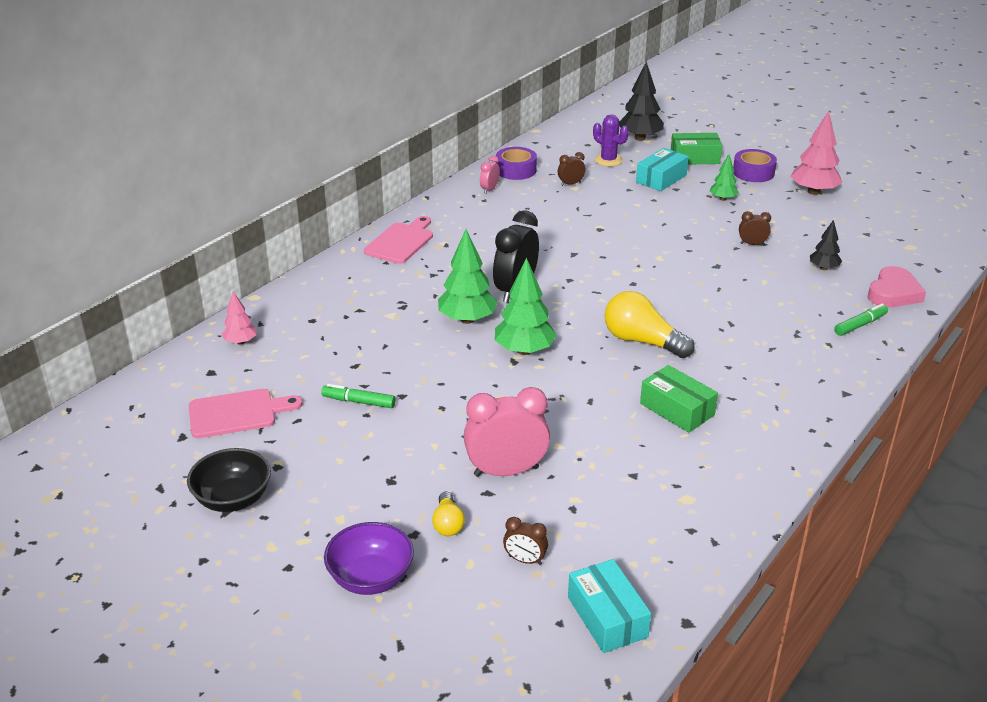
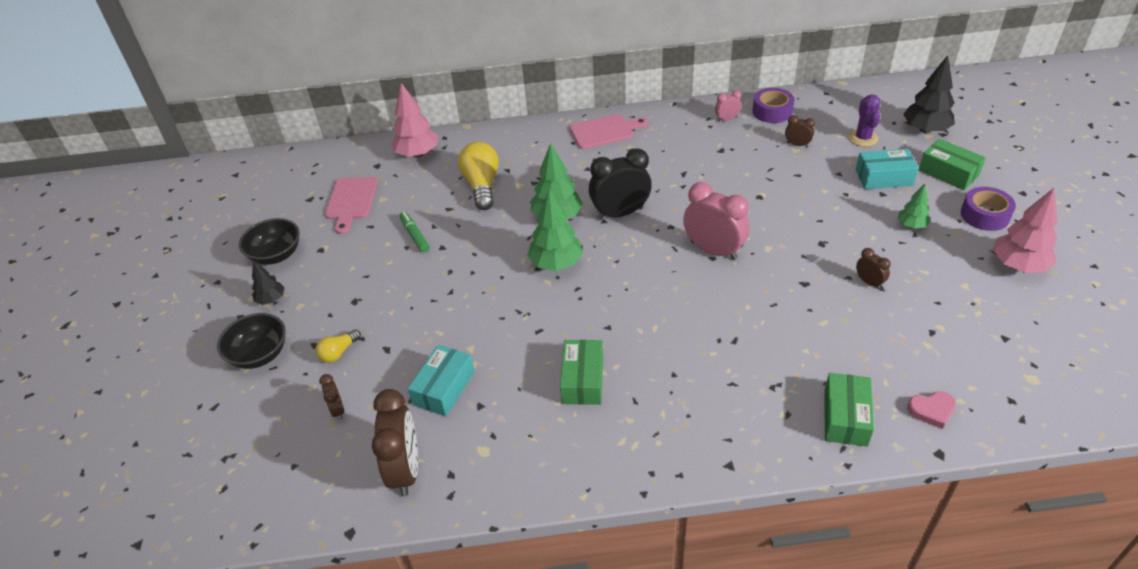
camera: 50 degrees right, 10 degrees up
pink cutting board [189,389,302,438] -> pink cutting board turned 60 degrees clockwise [325,177,378,234]
pink tree [221,292,257,345] -> pink tree [391,83,438,158], size x1.76
purple bowl [324,522,414,595] -> black bowl [217,313,286,369]
pink clock [463,387,550,477] -> pink clock moved to [683,182,749,260]
turquoise box [568,559,651,653] -> turquoise box moved to [408,345,475,416]
yellow light bulb [604,291,695,358] -> yellow light bulb moved to [458,142,499,210]
black tree [810,220,842,270] -> black tree moved to [252,260,284,305]
green marker [834,303,888,336] -> green box [824,373,874,447]
pink heart [868,266,926,307] -> pink heart [907,391,956,429], size x0.65
none -> brown clock [372,389,418,496]

